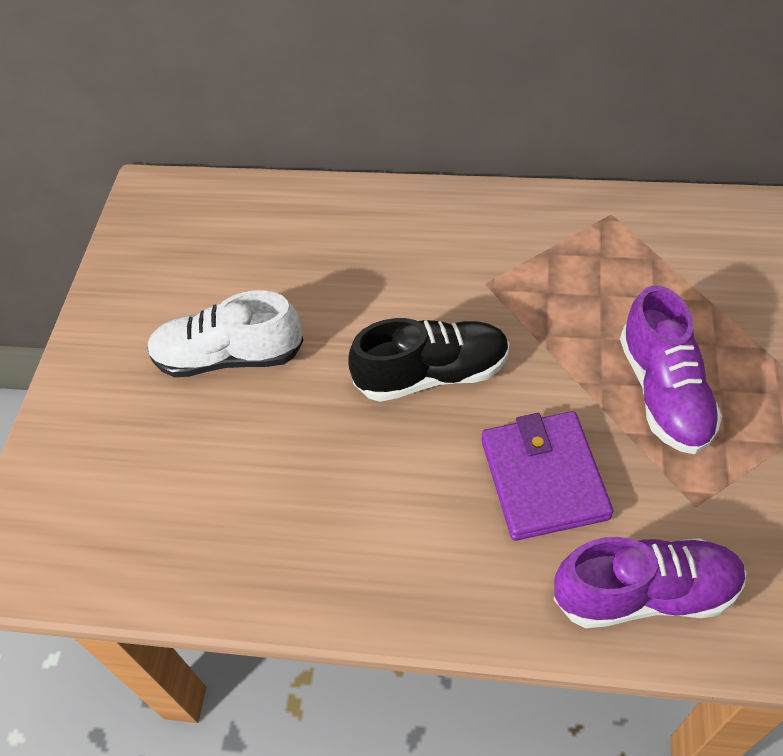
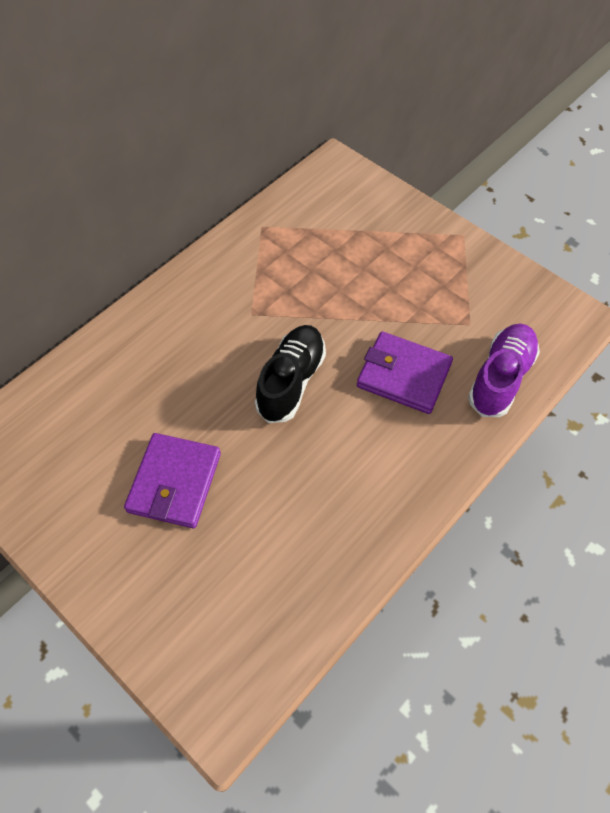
camera: 60 degrees left, 5 degrees up
white shoe [147,290,304,377] -> purple wallet [124,433,221,528]
purple shoe [620,286,722,454] -> none

